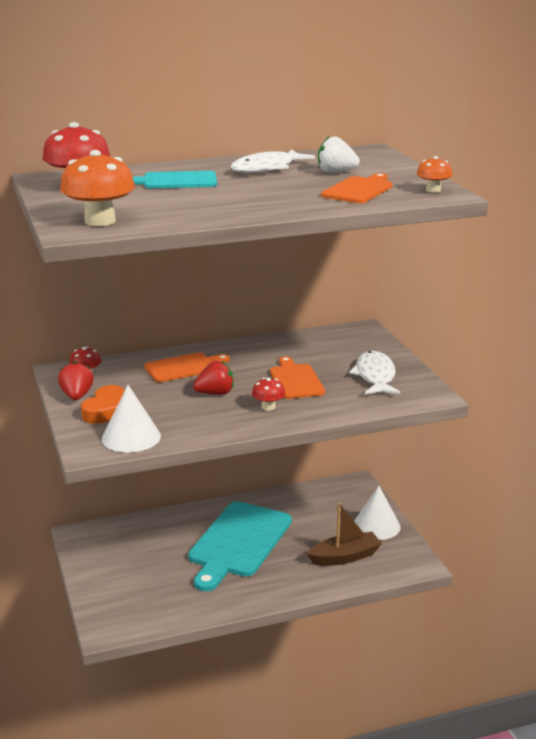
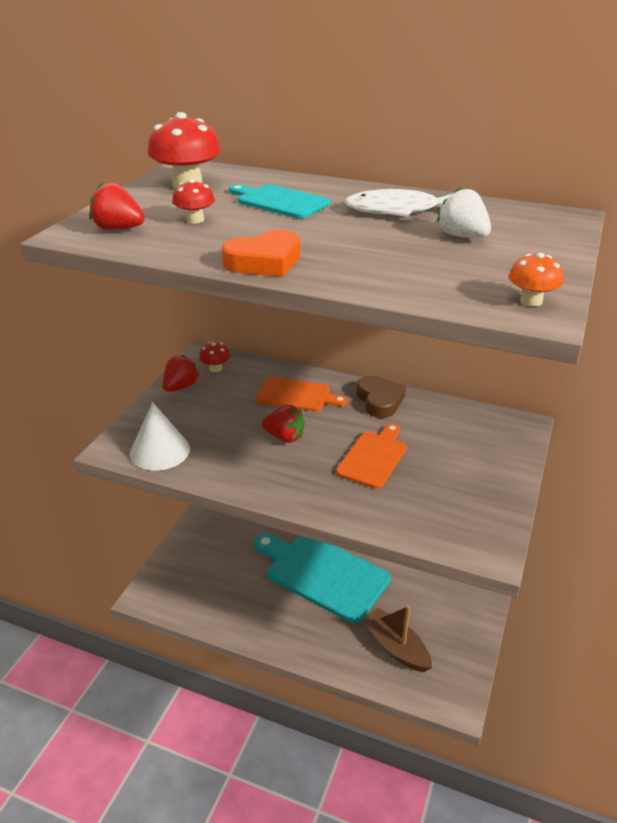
camera: 40 degrees right, 10 degrees up
orange mushroom [60,150,135,226] -> red strawberry [89,182,145,230]
orange heart [81,385,125,424] -> orange heart moved to [222,230,300,277]
turquoise cutting board [188,501,292,591] -> turquoise cutting board turned 60 degrees clockwise [254,534,391,623]
red mushroom [252,378,285,411] -> red mushroom moved to [172,179,215,223]
brown boat [307,503,382,566] -> brown boat turned 150 degrees counterclockwise [362,605,432,672]
orange cutting board [321,173,393,203] -> none
white fish [349,351,400,394] -> none
white cone [354,486,400,540] -> none
none -> brown heart [356,376,406,418]

